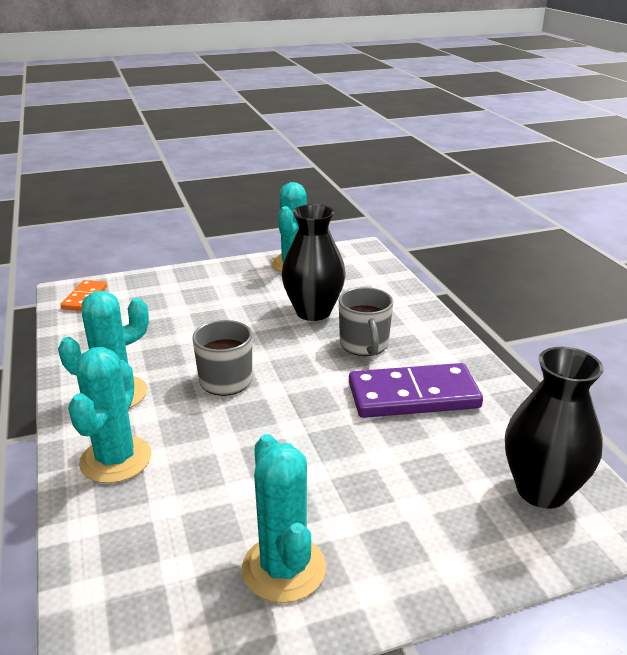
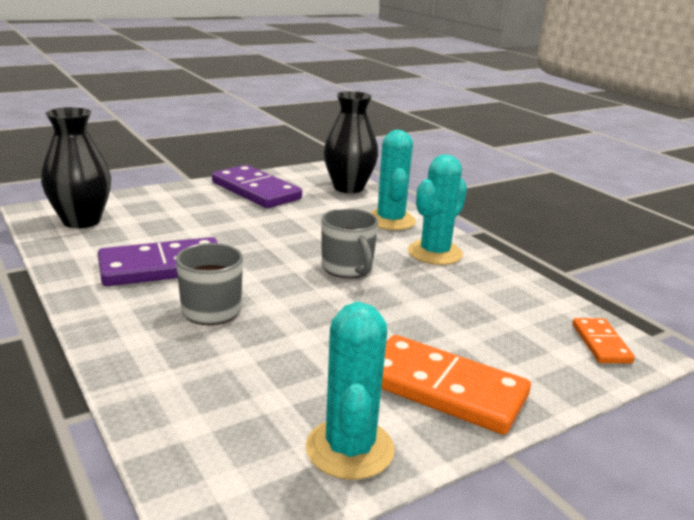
camera: 165 degrees right, 5 degrees down
turquoise cactus [242,434,326,603] -> purple domino [212,165,302,208]
black vase [282,204,346,321] -> black vase moved to [323,91,378,193]
none -> orange domino [381,335,531,435]

